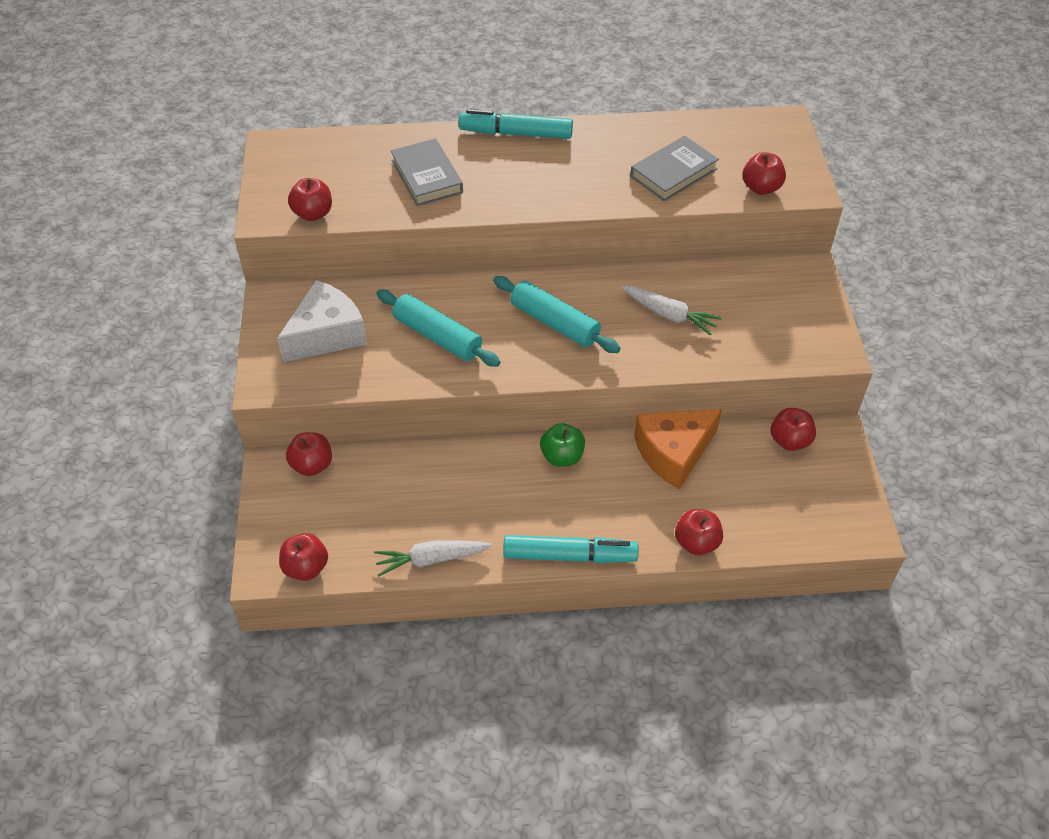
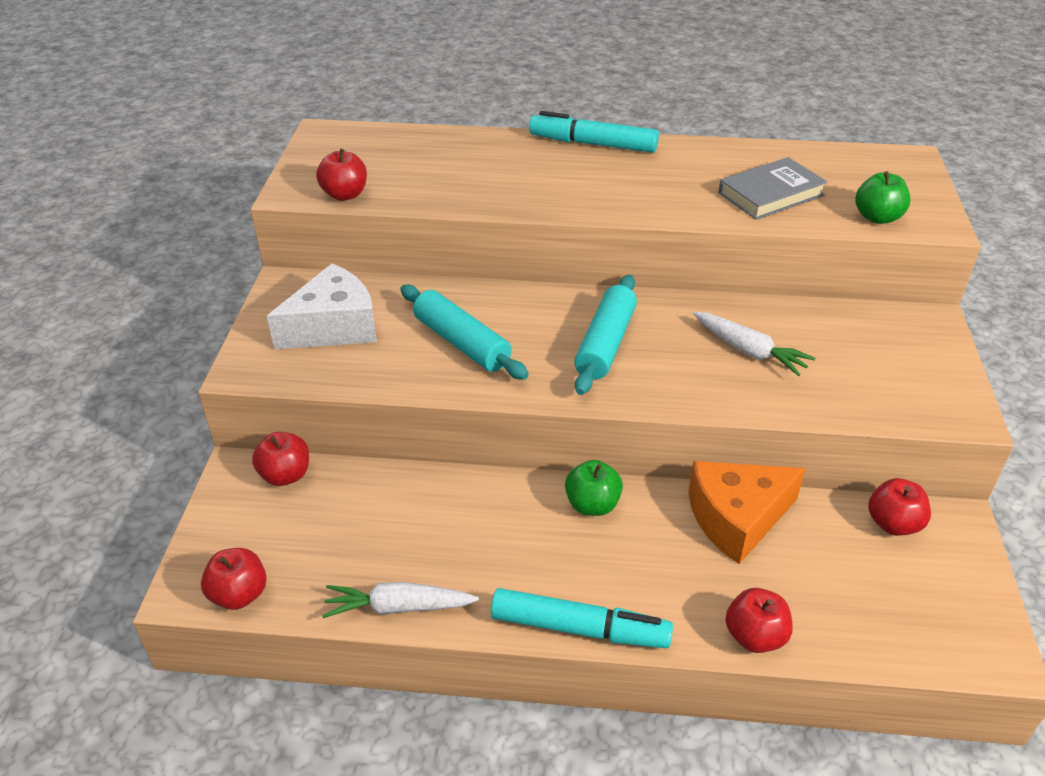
camera: 10 degrees right, 10 degrees down
grey book [391,138,463,206] -> none
turquoise rolling pin [493,276,620,353] -> turquoise rolling pin turned 60 degrees clockwise [574,275,637,395]
red apple [743,152,786,195] -> green apple [855,171,910,224]

